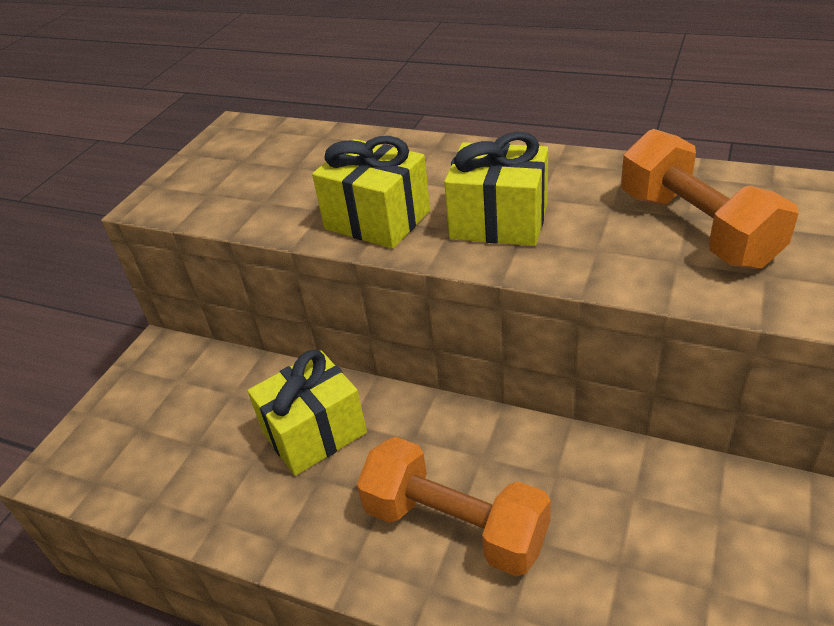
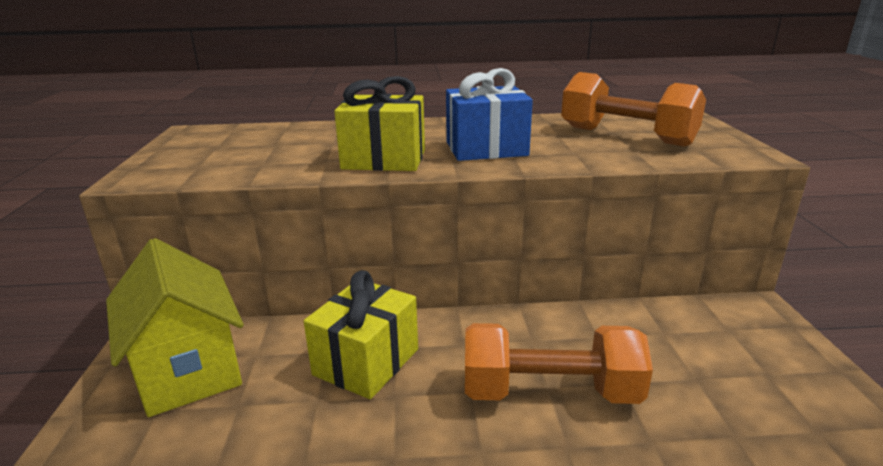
camera: 30 degrees left, 15 degrees down
yellow gift [444,132,548,246] -> blue gift [446,68,533,161]
none -> yellow house [106,238,244,417]

